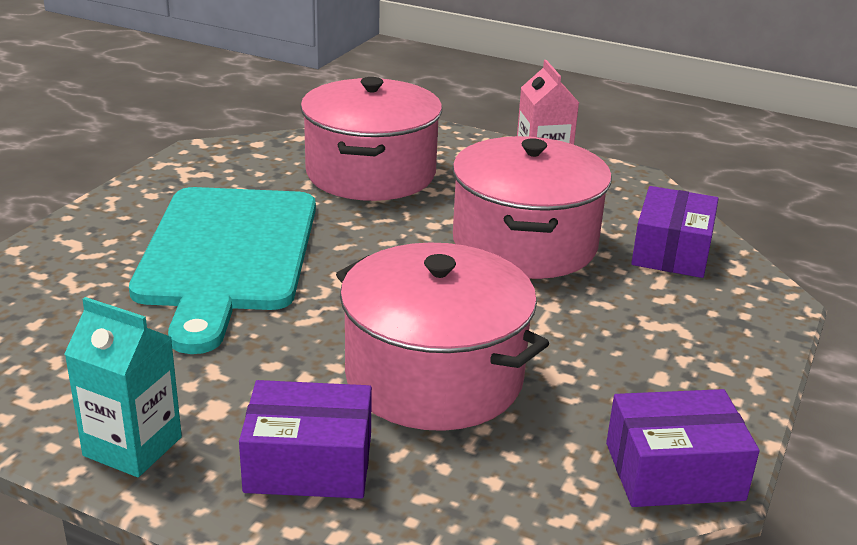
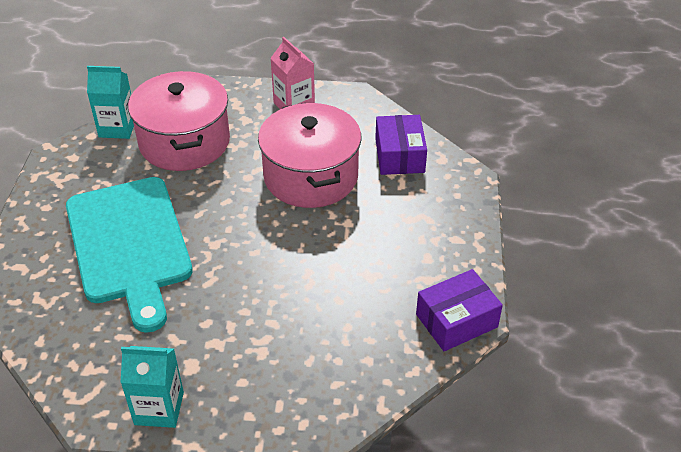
camera: 20 degrees left, 15 degrees up
purple box [239,380,372,499] -> none
pink pot [336,242,549,431] -> none
none -> turquoise carton [87,66,134,139]

